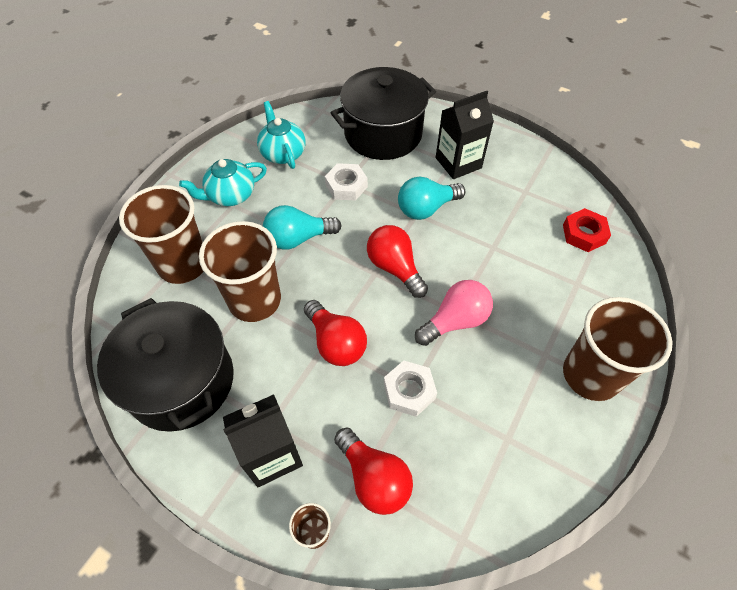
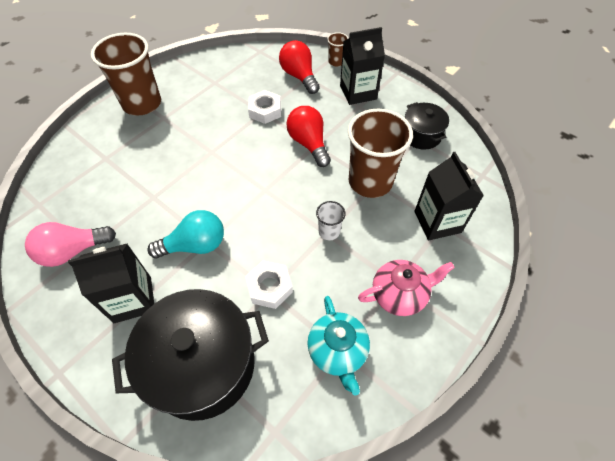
camera: 170 degrees left, 0 degrees up
black pot [97,298,234,432] -> black pot [405,102,449,150], size x0.53
brown cup [119,185,204,284] -> black carton [414,152,484,240]
turquoise teapot [179,159,267,206] -> pink teapot [358,260,455,316]
turquoise light bulb [263,205,342,250] -> white cup [316,201,346,240]
red light bulb [367,225,428,298] -> none
pink light bulb [415,280,493,346] -> pink light bulb moved to [25,222,116,267]
red nut [563,208,611,252] -> none

